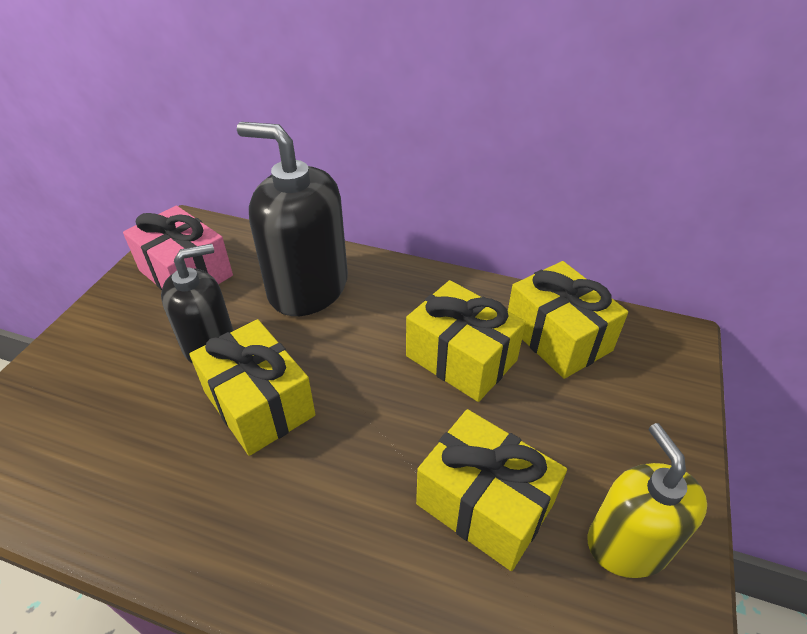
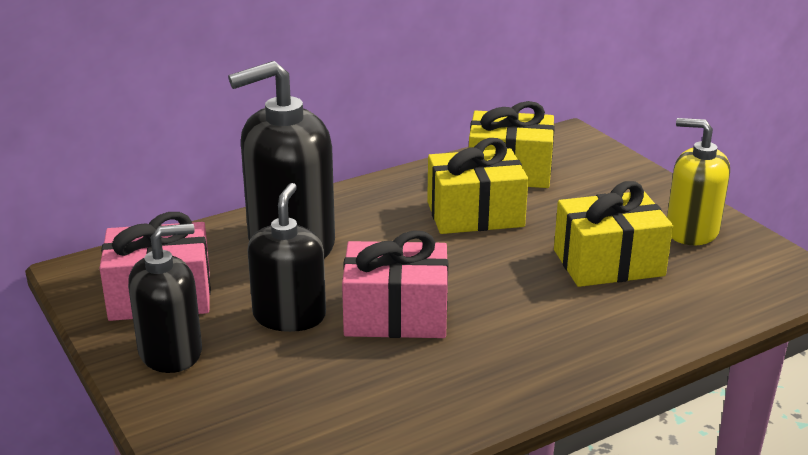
camera: 50 degrees left, 15 degrees down
yellow gift [189,319,315,456] -> pink gift [342,230,448,338]
none -> black soap dispenser [128,224,202,373]

